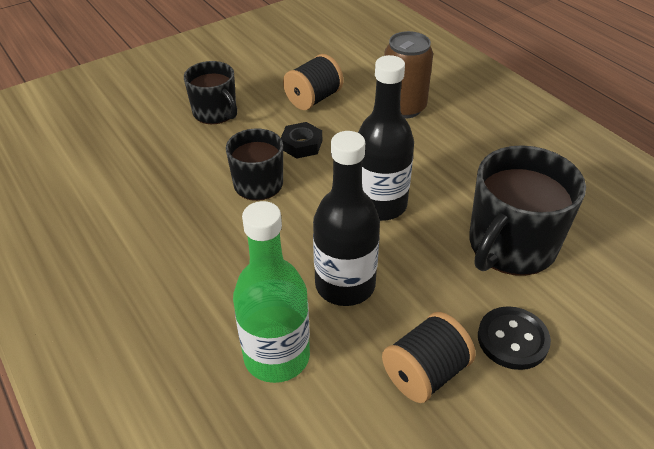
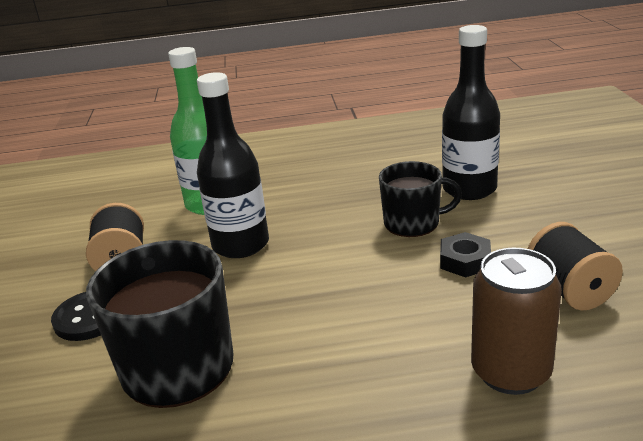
camera: 120 degrees right, 15 degrees down
black mug [184,61,237,124] -> none
black bottle [358,55,414,221] -> black bottle moved to [442,25,500,200]

